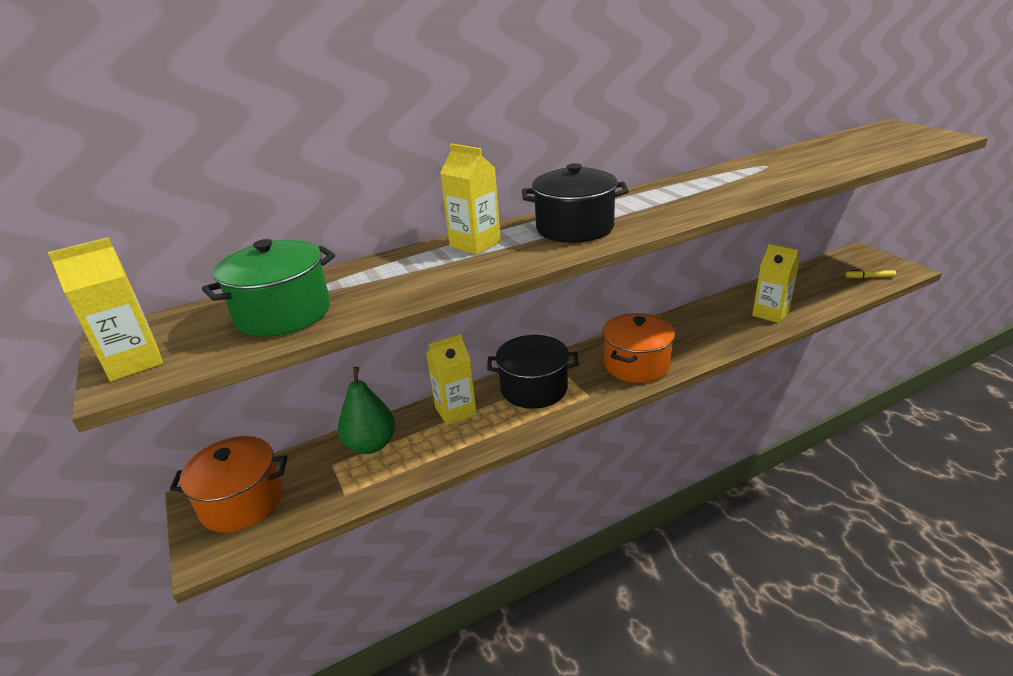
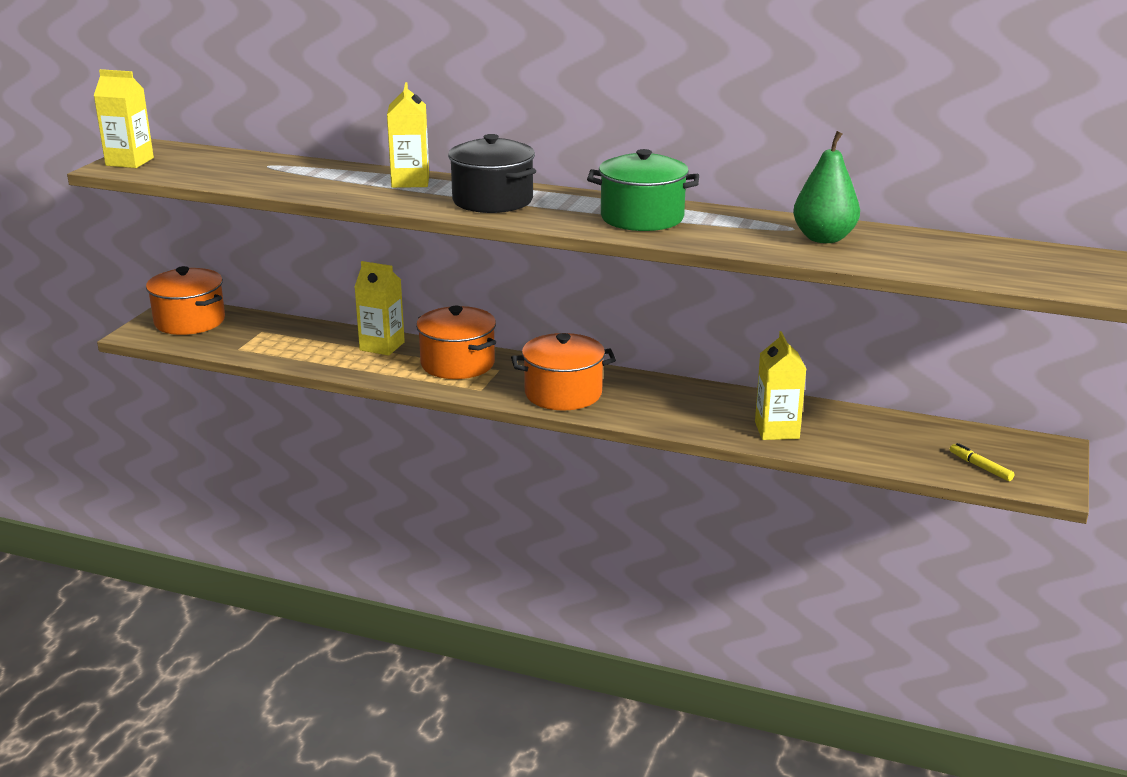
camera: 45 degrees right, 5 degrees down
green pot [202,239,335,337] -> green pot moved to [587,149,699,231]
green pear [338,367,395,454] -> green pear moved to [793,131,860,243]
black pot [487,335,579,409] -> orange pot [416,306,496,379]

